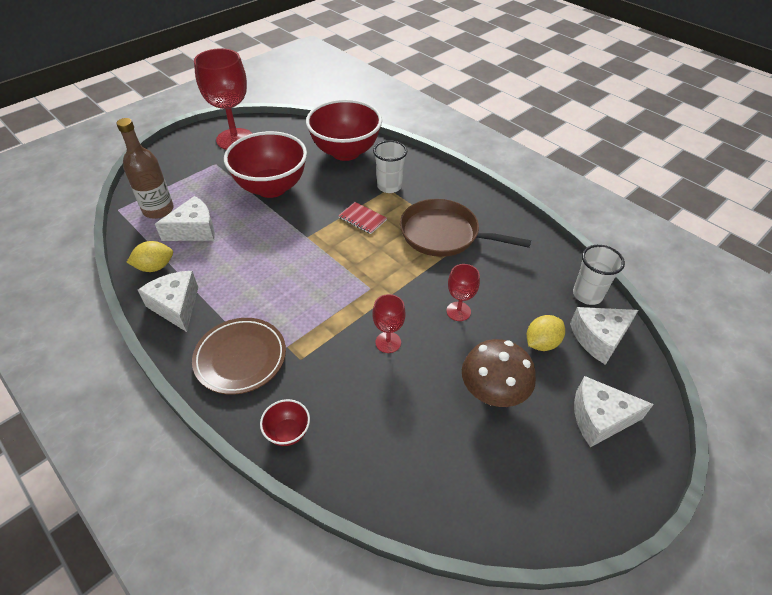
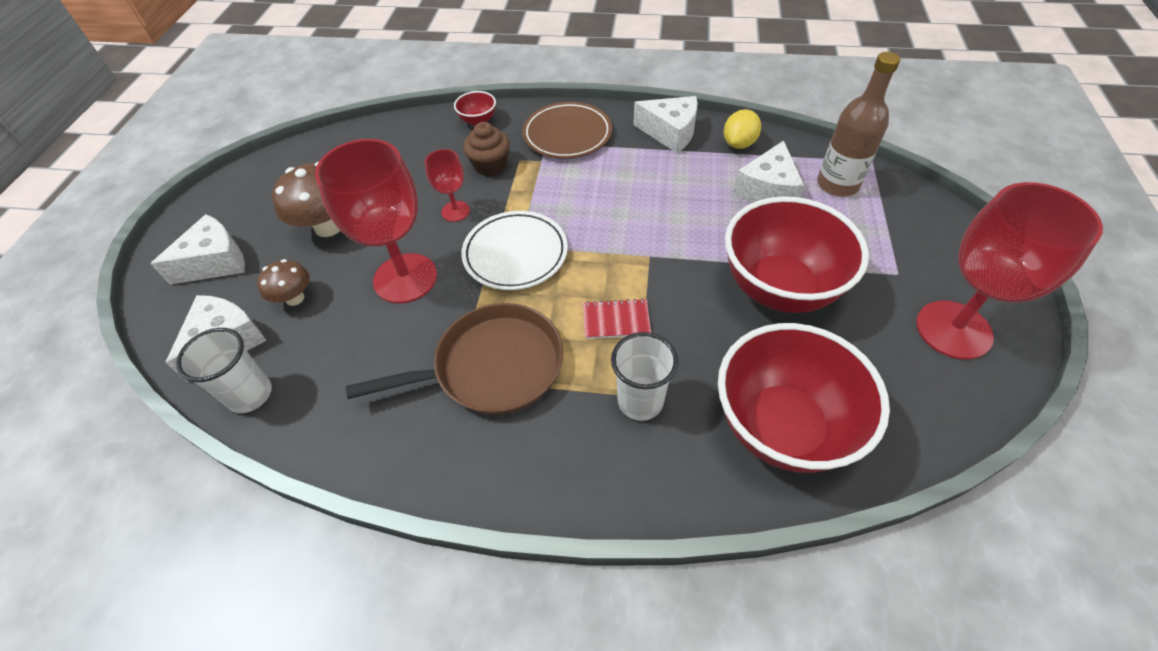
camera: 145 degrees right, 5 degrees up
red goblet [446,264,480,321] -> red goblet [315,139,437,303], size x2.03
yellow lemon [527,315,565,351] -> brown mushroom [257,259,310,306]
none -> white plate [461,211,568,290]
none -> brown cupcake [463,122,510,176]

